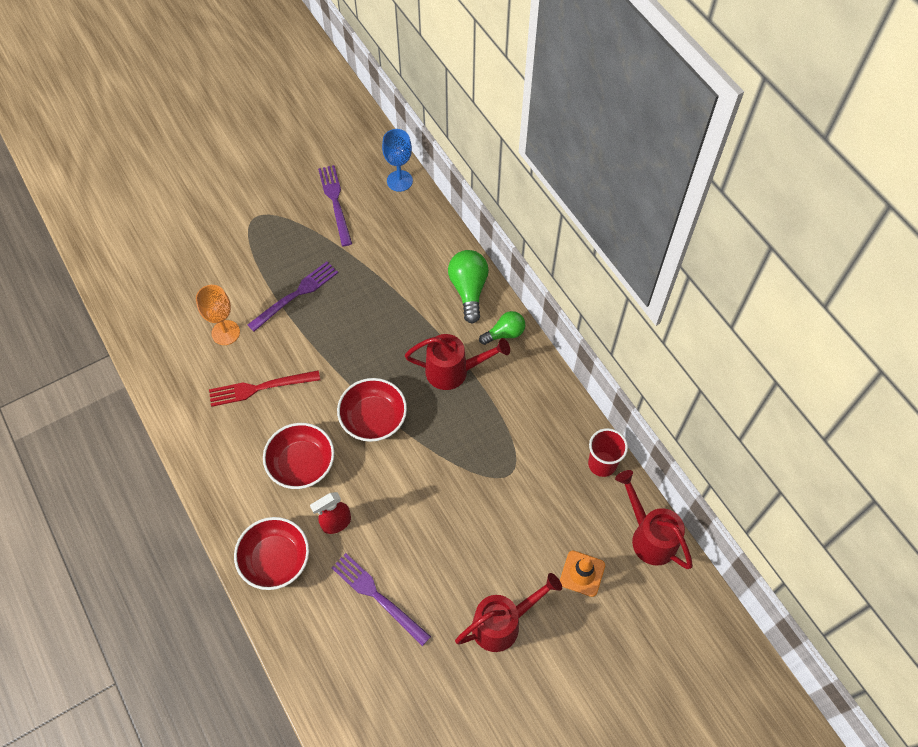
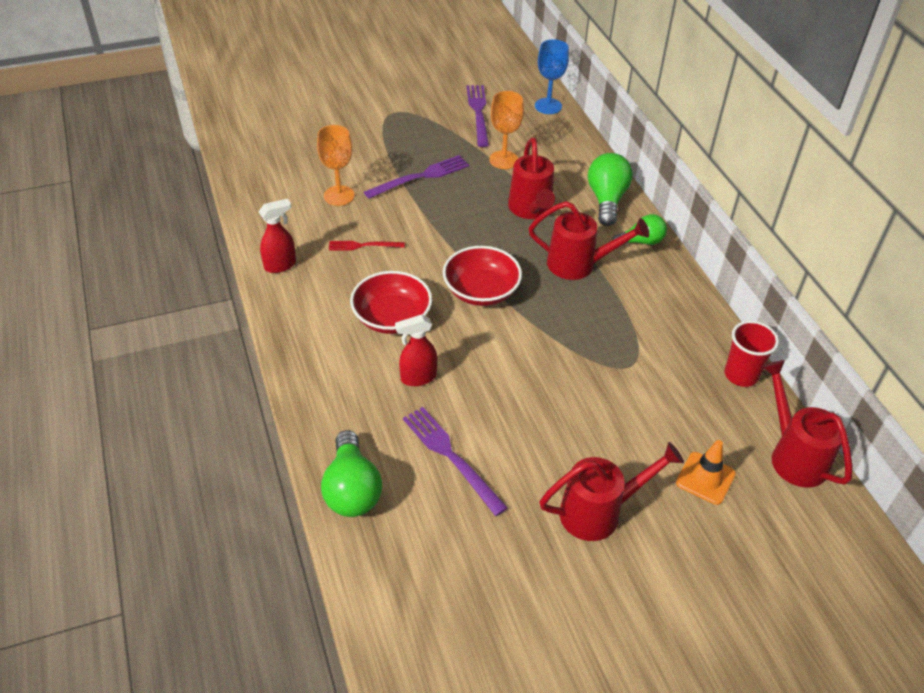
camera: 10 degrees right, 15 degrees down
red fork [209,370,320,407] -> red fork [329,241,405,250], size x0.62
red bowl [234,517,309,590] -> none
none -> red spray bottle [258,199,296,273]
none -> green light bulb [321,430,382,517]
none -> orange goblet [489,91,524,169]
none -> red watering can [508,137,555,219]

